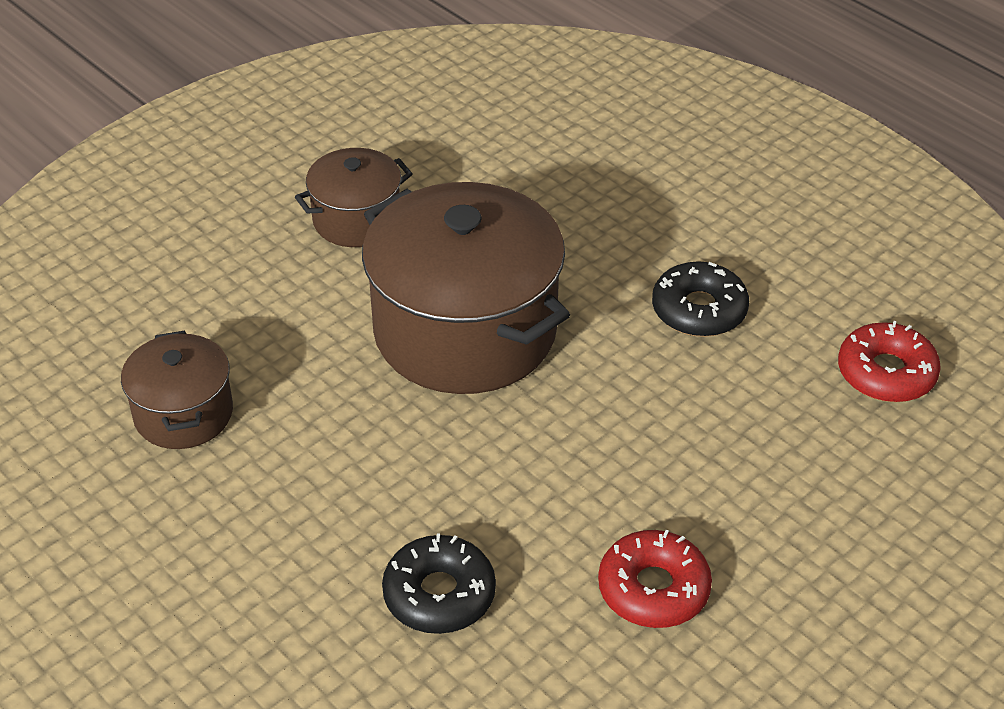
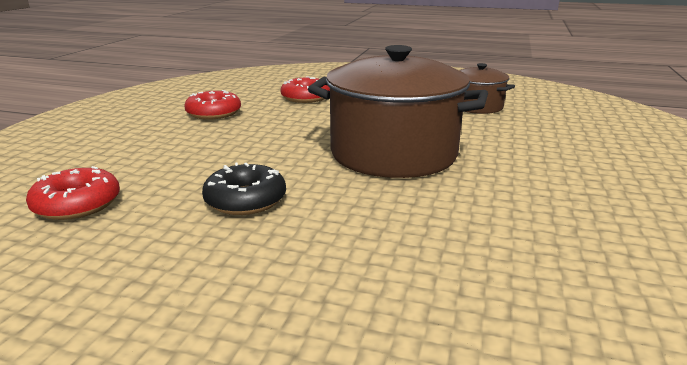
camera: 150 degrees right, 20 degrees down
brown pot [295,148,413,247] -> none
black donut [382,534,496,634] -> red donut [280,77,330,103]

